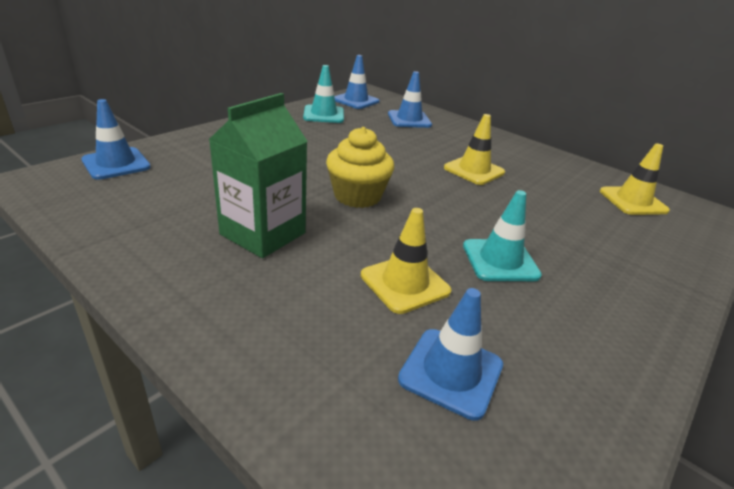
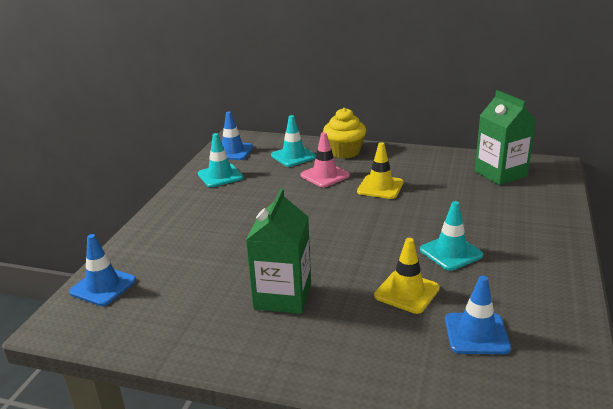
camera: 20 degrees left, 5 degrees down
yellow cupcake [326,127,394,208] -> yellow cupcake moved to [323,108,366,159]
blue traffic cone [388,71,432,128] -> turquoise traffic cone [271,115,316,167]
yellow traffic cone [600,143,670,215] -> green carton [475,90,536,185]
none -> pink traffic cone [300,132,350,187]

